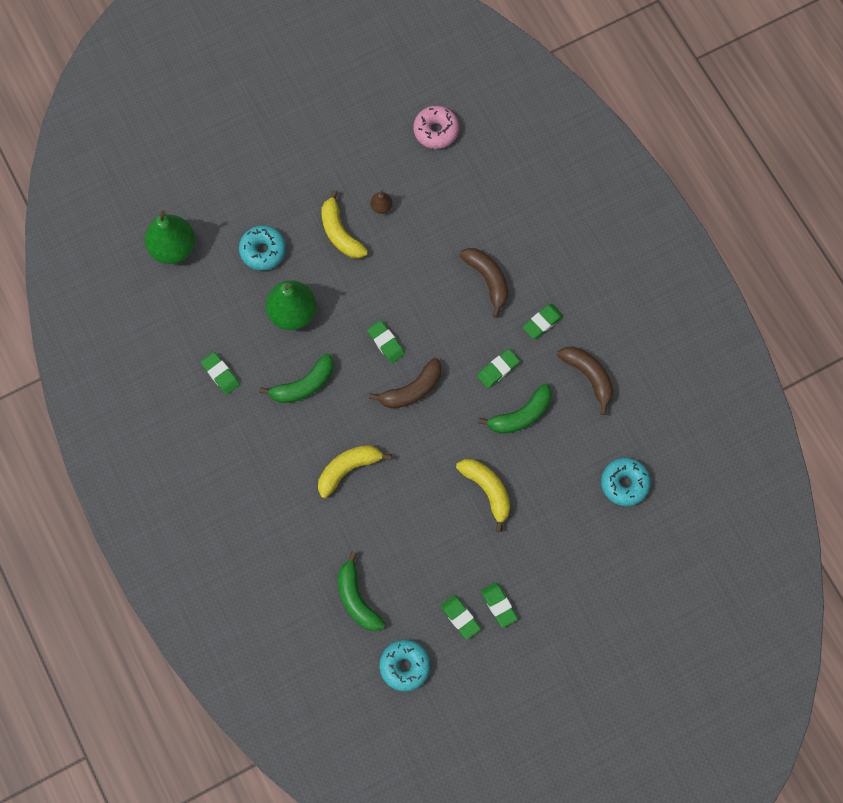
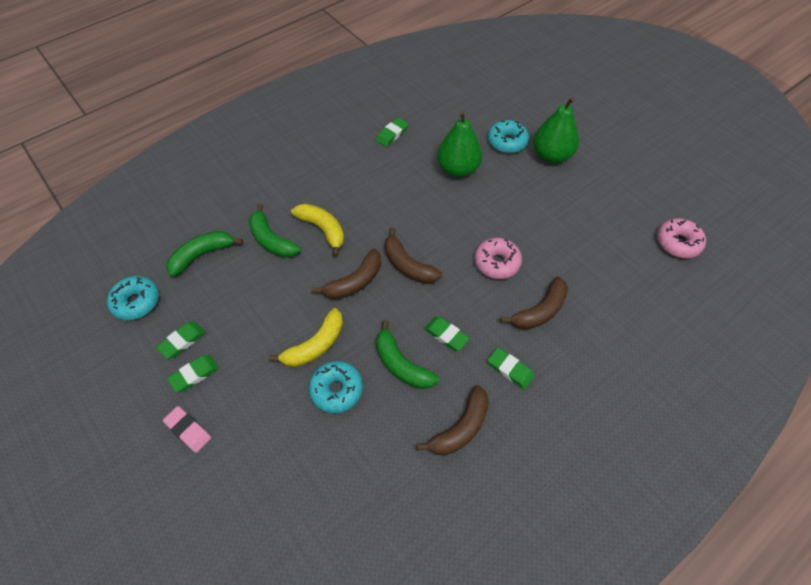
camera: 80 degrees right, 15 degrees down
green pear [145,211,195,264] -> green pear moved to [533,97,579,163]
green banana [259,353,334,403] -> green banana moved to [249,204,301,258]
yellow banana [321,190,368,258] -> none
green eraser [367,321,405,363] -> none
brown pear [370,190,392,214] -> none
turquoise donut [601,458,651,506] -> turquoise donut moved to [309,361,363,413]
none -> pink eraser [163,406,211,453]
none -> brown banana [312,249,381,299]
none -> pink donut [474,238,522,279]

